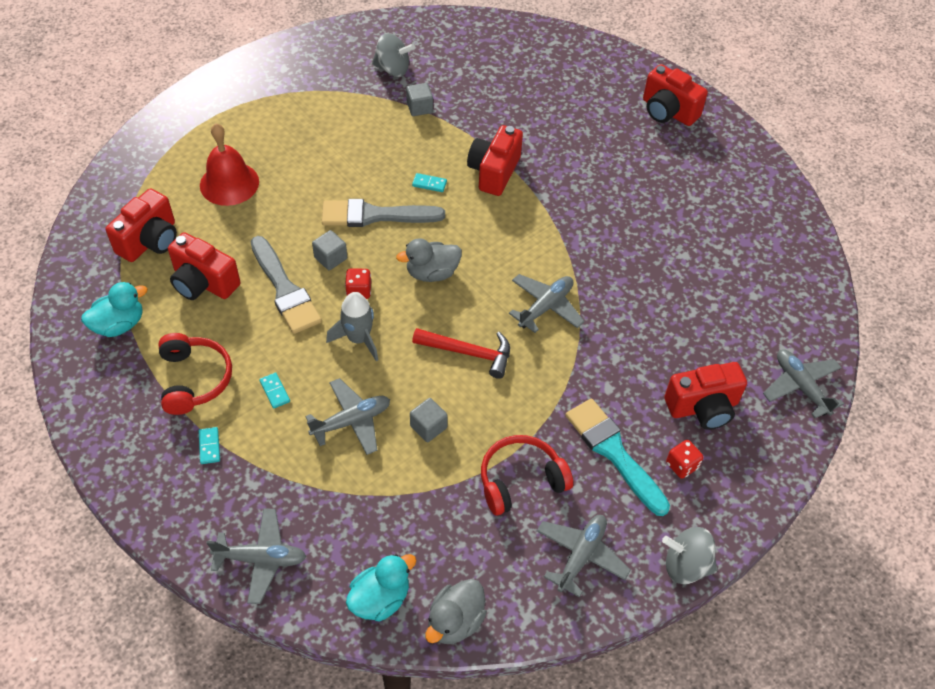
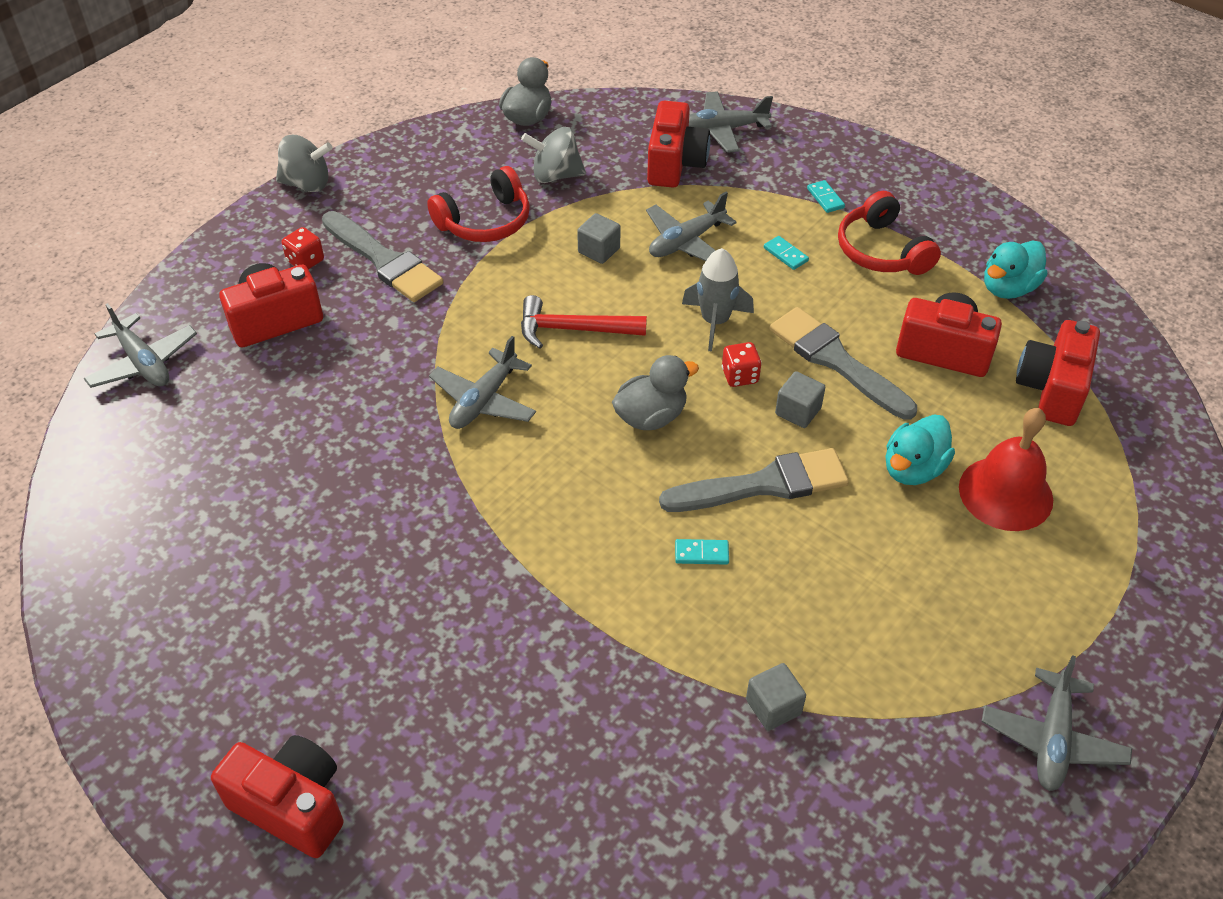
camera: 170 degrees right, 5 degrees down
turquoise duck [346,554,417,622] -> turquoise duck moved to [885,414,955,485]
grey spinning top [372,33,415,77] -> grey spinning top moved to [521,127,586,183]
red camera [467,125,523,196] -> red camera moved to [647,101,710,188]
grey plane [537,515,631,598] -> grey plane moved to [981,655,1132,791]
turquoise brush [566,398,670,516] -> grey brush [322,211,443,302]

